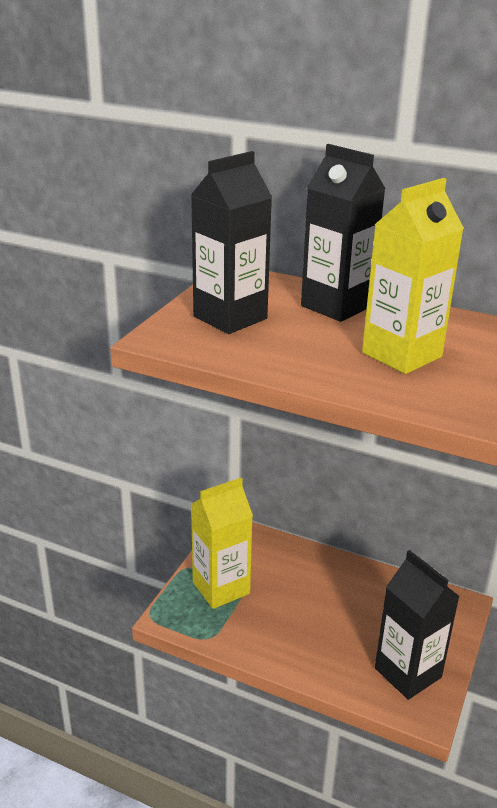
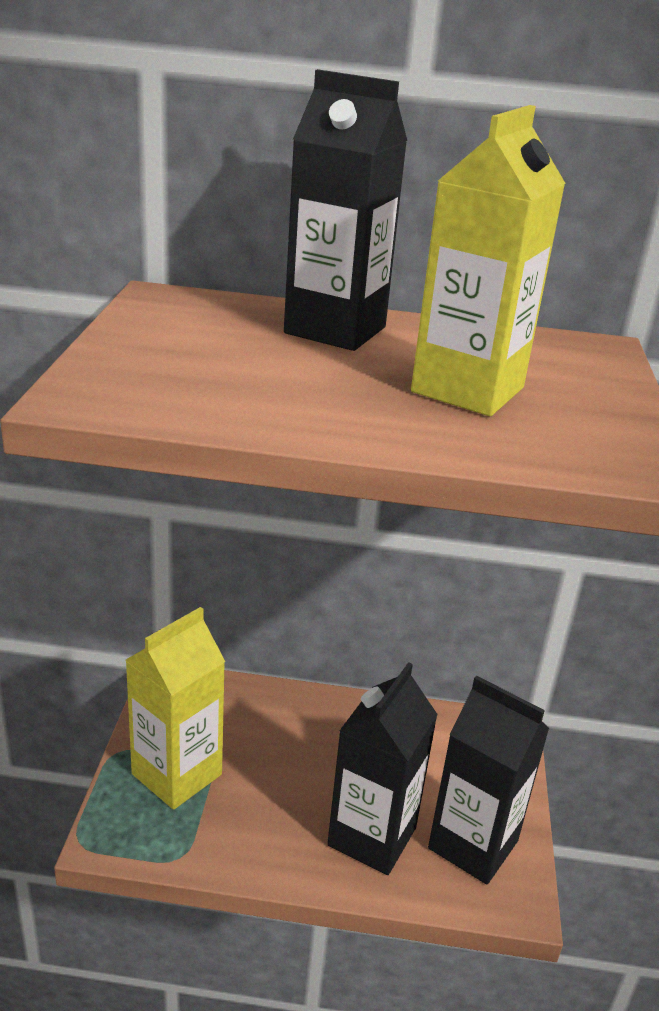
camera: 20 degrees left, 0 degrees up
black carton [191,151,272,334] -> black carton moved to [327,662,438,875]

